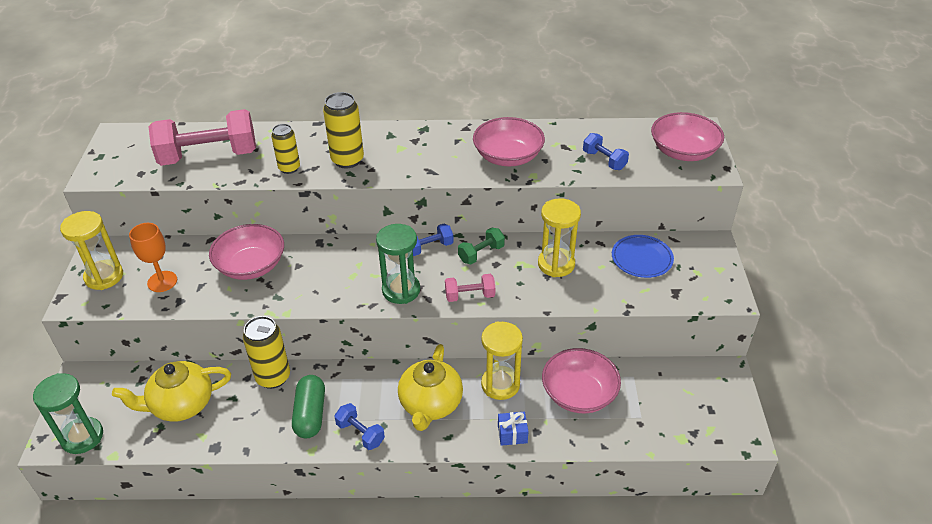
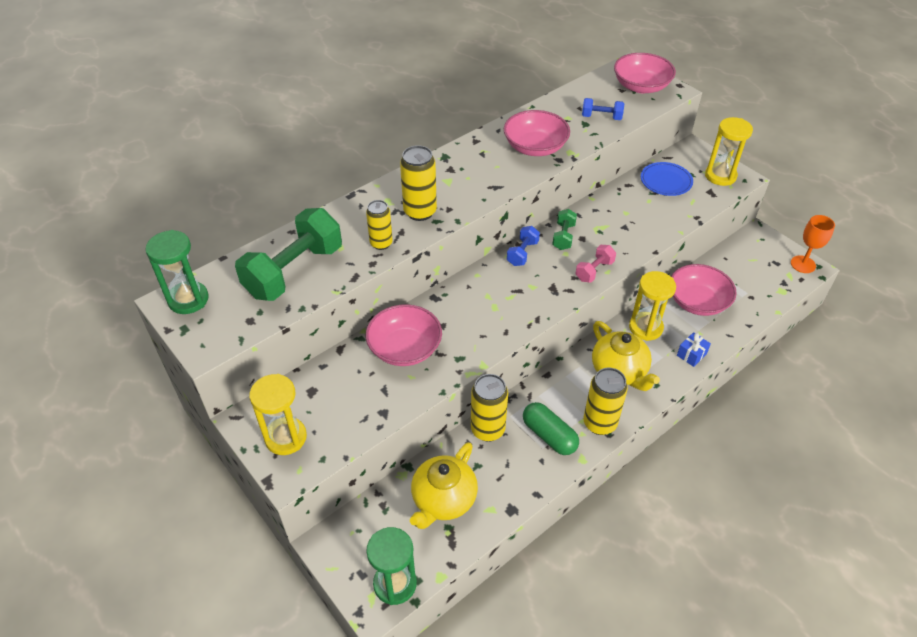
camera: 40 degrees left, 5 degrees up
orange goblet [129,223,177,292] -> orange goblet moved to [791,215,835,273]
pink dumbbell [148,109,256,166] -> green dumbbell [235,208,342,301]
blue dumbbell [334,403,385,450] -> yellow can [583,368,628,435]
green hourglass [376,224,420,304] -> green hourglass moved to [145,230,209,314]
yellow hourglass [538,198,581,277] -> yellow hourglass moved to [705,117,753,186]

